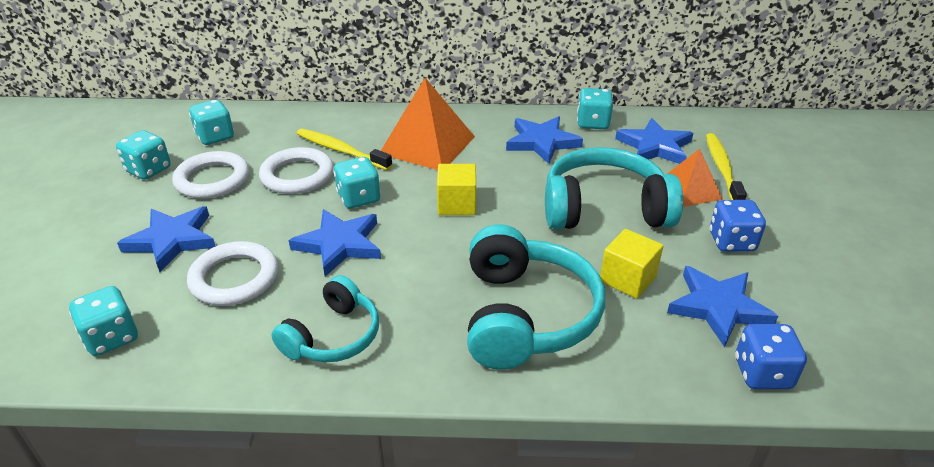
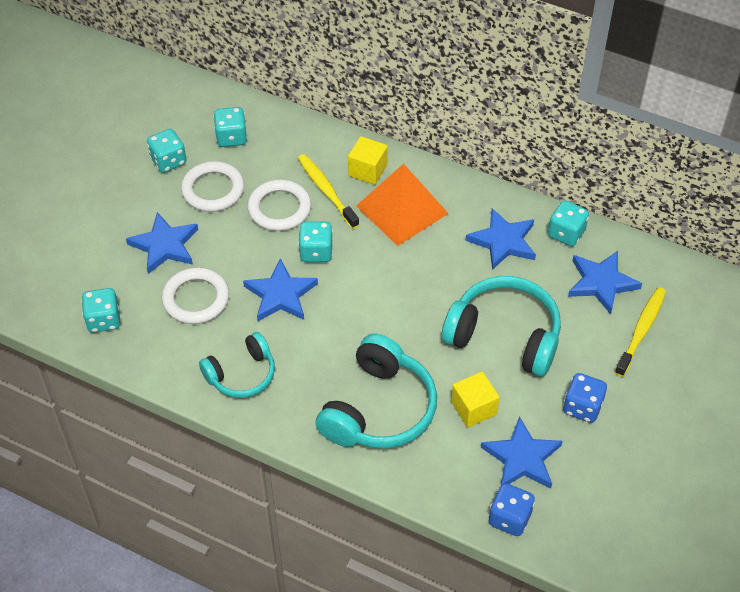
camera: 25 degrees right, 15 degrees up
yellow cube [437,164,476,215] -> yellow cube moved to [348,136,388,185]
orange pyramid [667,149,723,207] -> none

